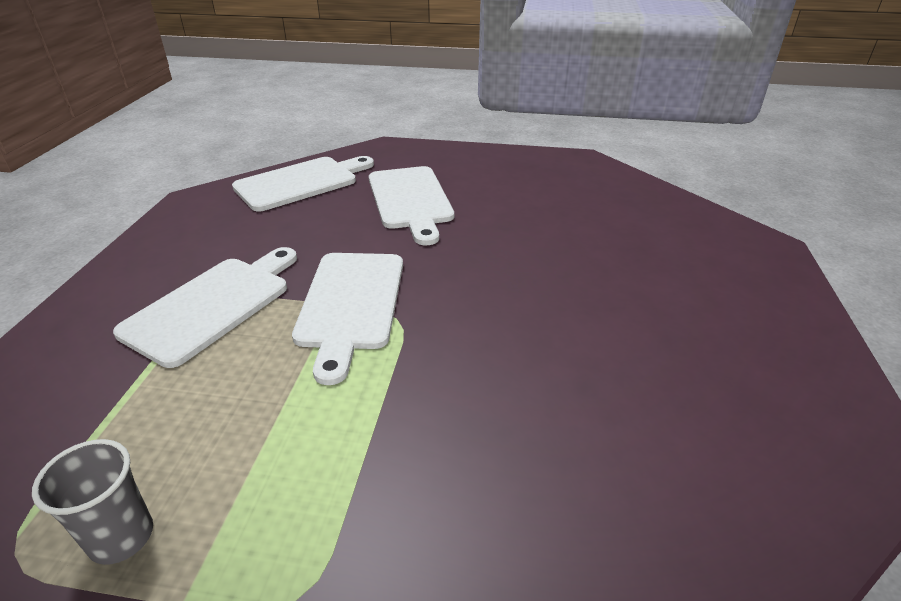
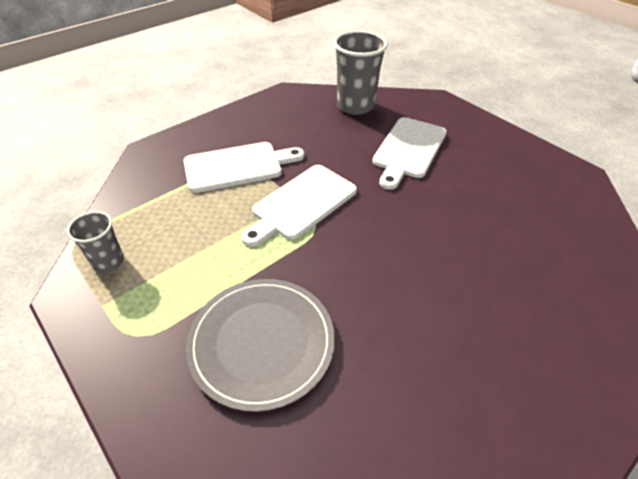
camera: 40 degrees right, 10 degrees up
white cutting board [232,156,374,211] -> grey cup [333,30,388,115]
none -> grey plate [186,279,335,412]

